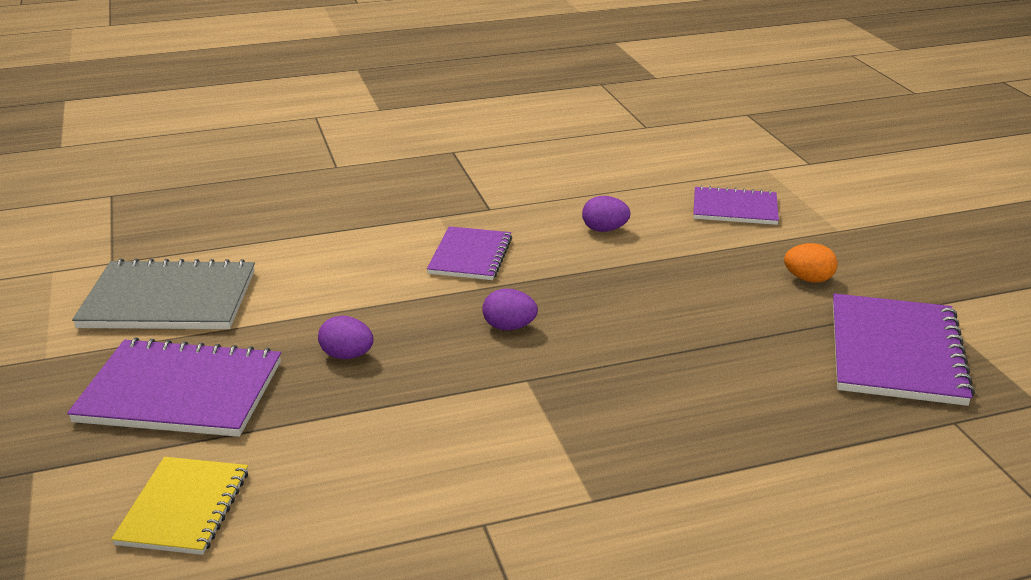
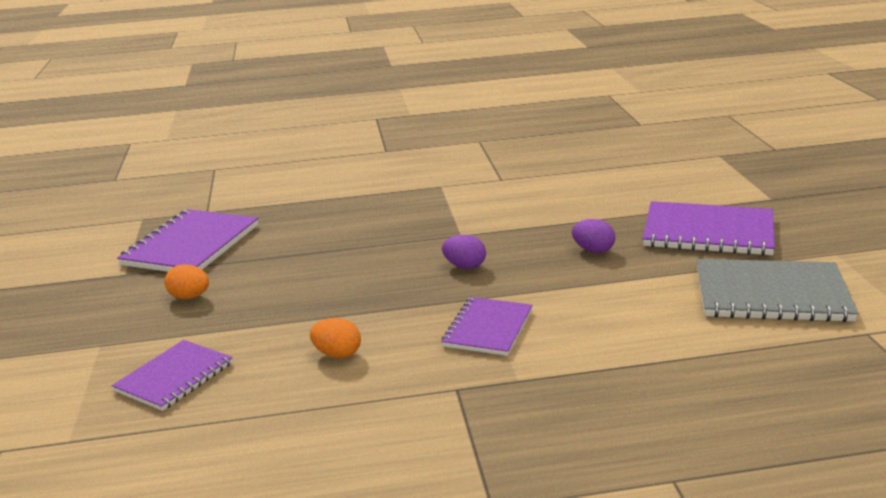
camera: 170 degrees left, 5 degrees down
yellow notebook [111,457,248,555] -> none
purple egg [582,196,631,232] -> orange egg [310,318,361,358]
purple notebook [693,185,779,225] -> purple notebook turned 75 degrees counterclockwise [112,340,233,411]

